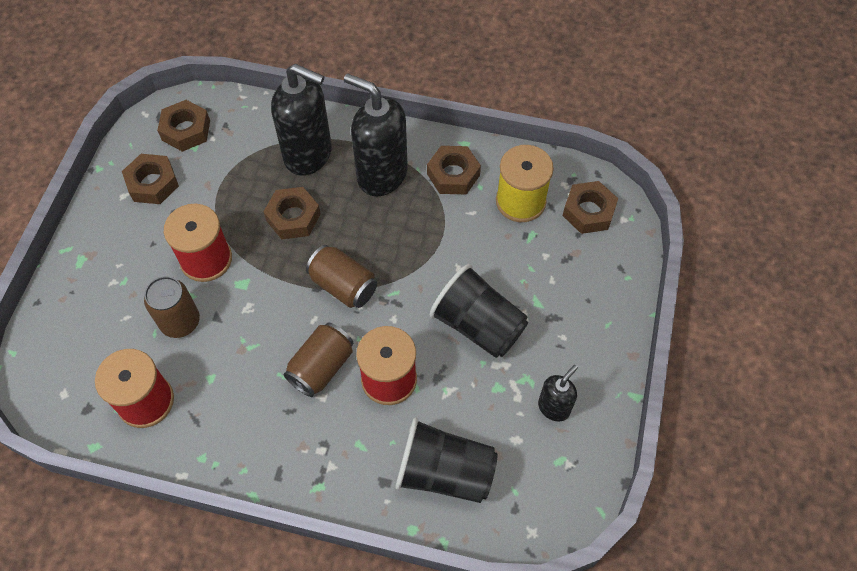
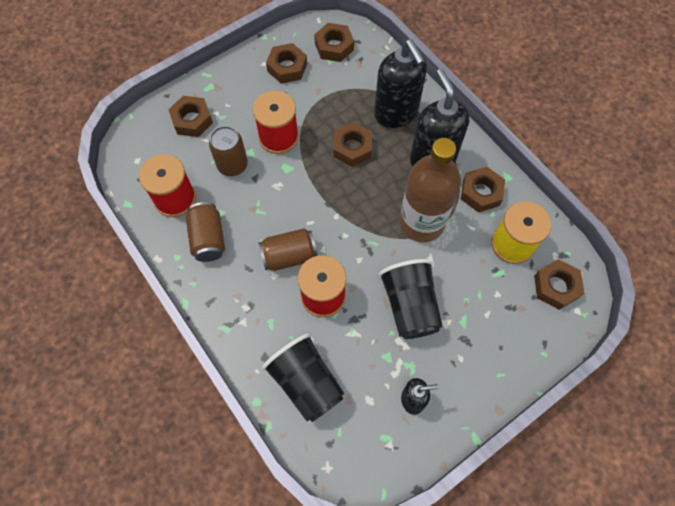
camera: 40 degrees right, 5 degrees up
brown can [306,245,377,308] -> brown can moved to [186,202,225,262]
none -> brown nut [168,96,213,137]
none -> brown bottle [399,138,461,242]

